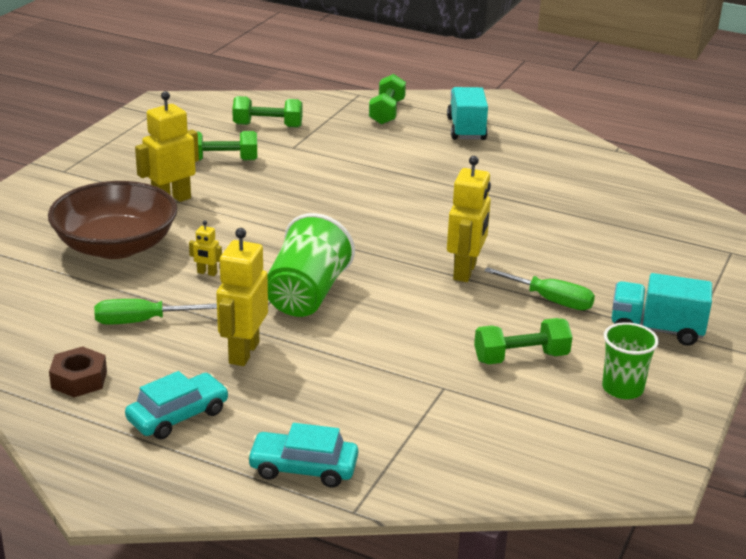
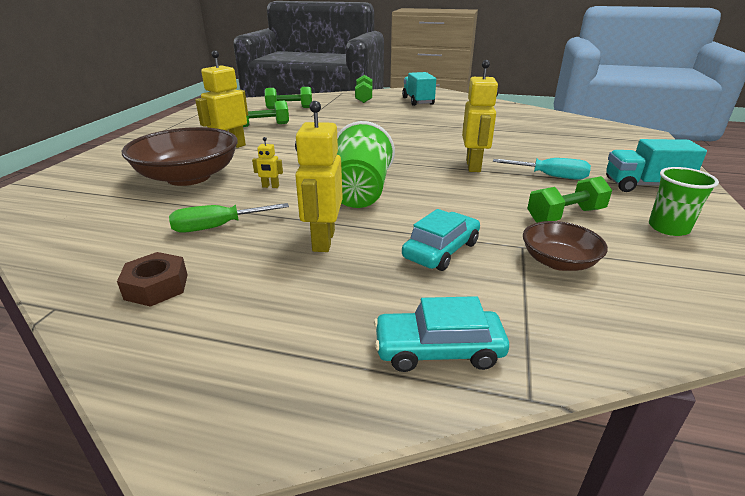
camera: 10 degrees left, 0 degrees up
turquoise car [125,371,229,439] -> turquoise car moved to [402,209,480,271]
green screwdriver [484,267,595,310] -> turquoise screwdriver [493,158,591,180]
none -> brown bowl [523,221,608,271]

